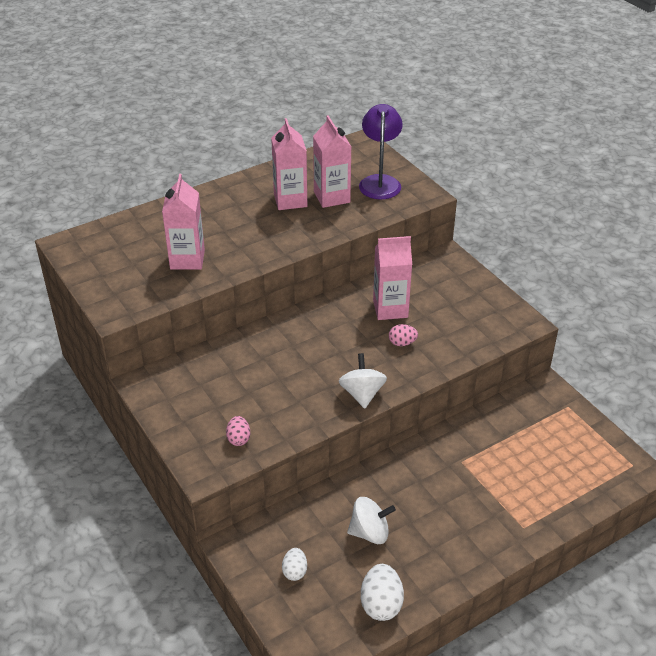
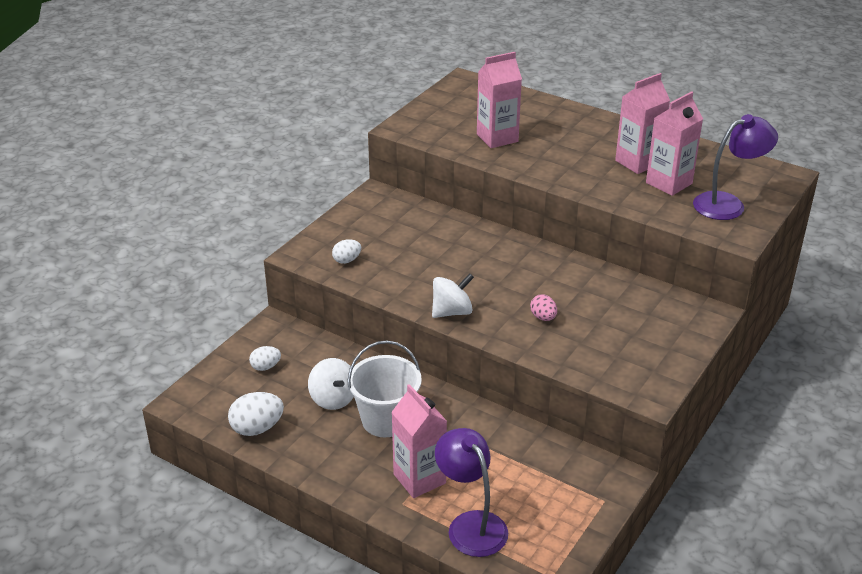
camera: 65 degrees right, 5 degrees down
pink egg [226,416,250,446] -> white egg [332,239,361,264]
pink carton [373,236,412,320] -> pink carton moved to [391,384,447,498]
none -> white bucket [348,341,422,437]
none -> purple lamp [435,428,508,557]

